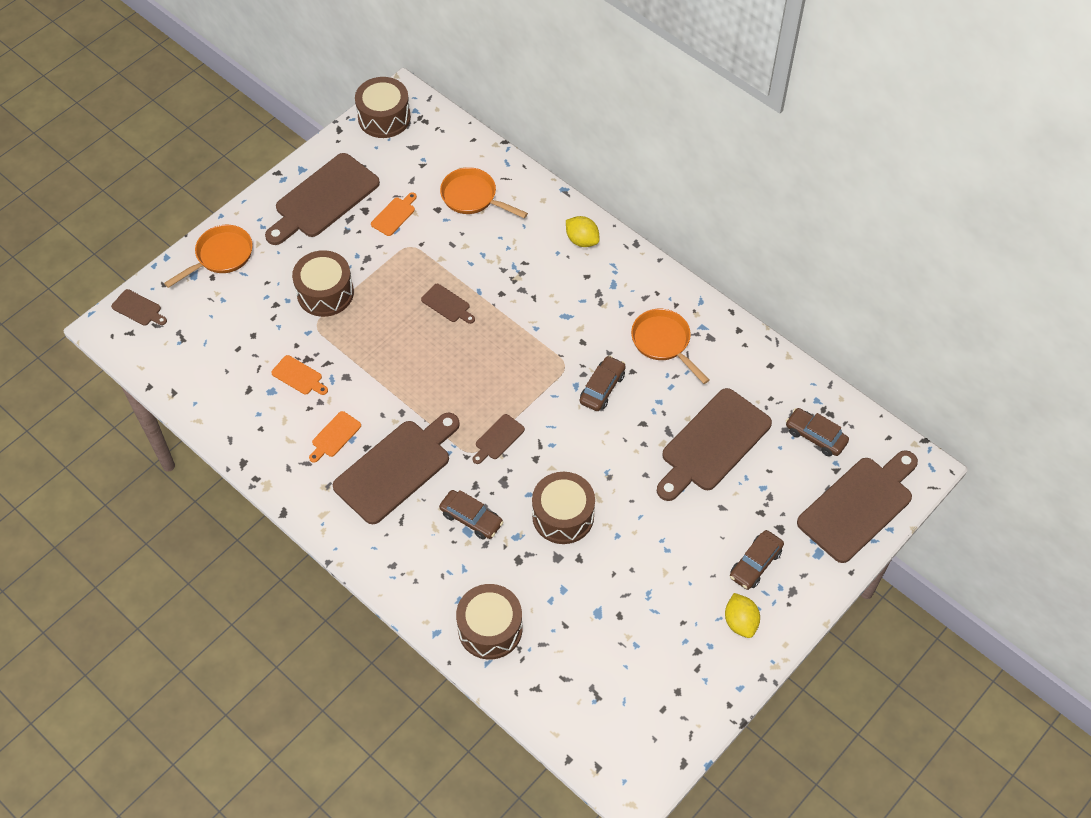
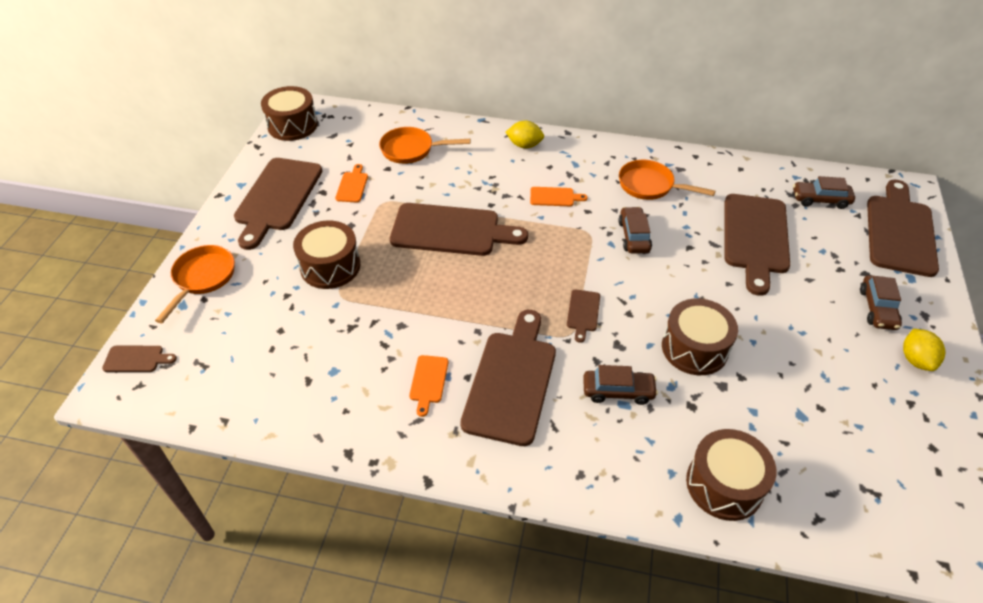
camera: 30 degrees left, 10 degrees down
orange cutting board [271,355,328,395] -> orange cutting board moved to [530,187,588,206]
brown cutting board [421,284,475,324] -> brown cutting board [390,203,528,256], size x2.26
yellow lemon [725,593,760,638] -> yellow lemon turned 45 degrees clockwise [903,329,945,371]

